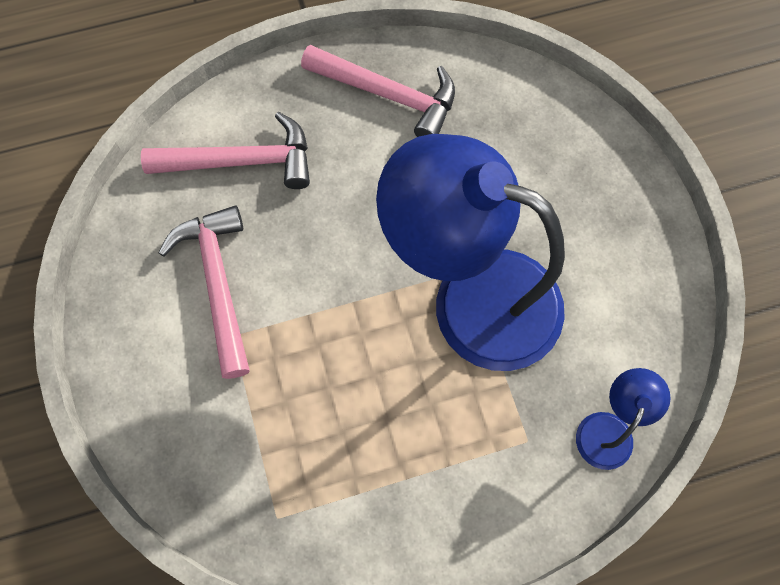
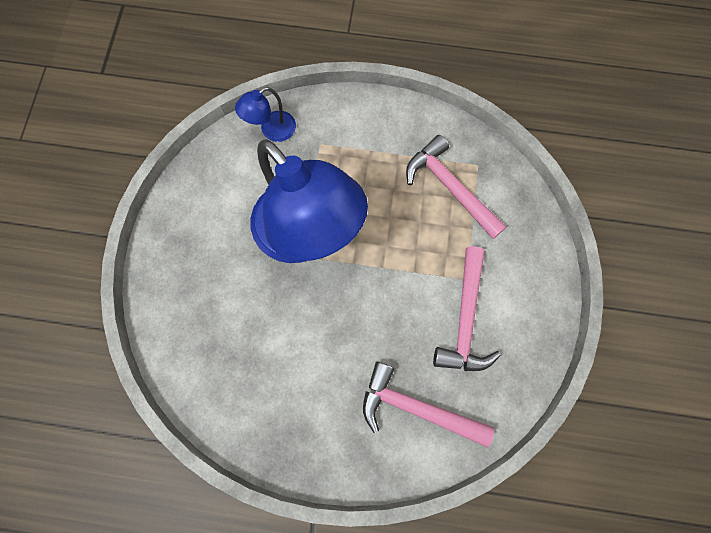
camera: 155 degrees left, 5 degrees up
pink hammer [301,45,455,137] -> pink hammer moved to [406,135,507,239]

